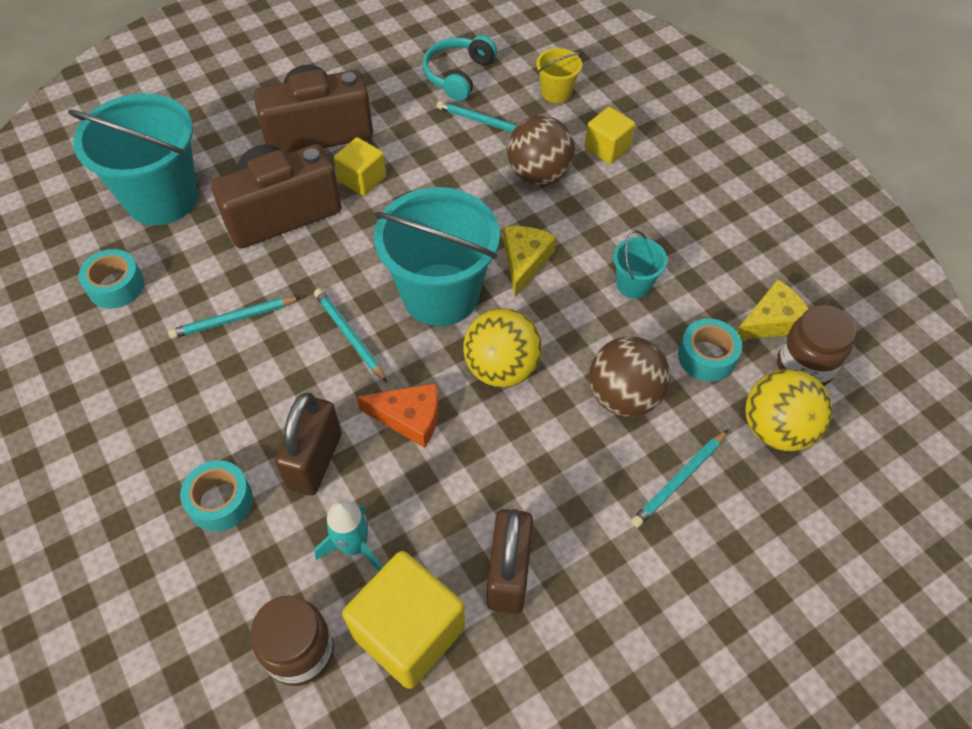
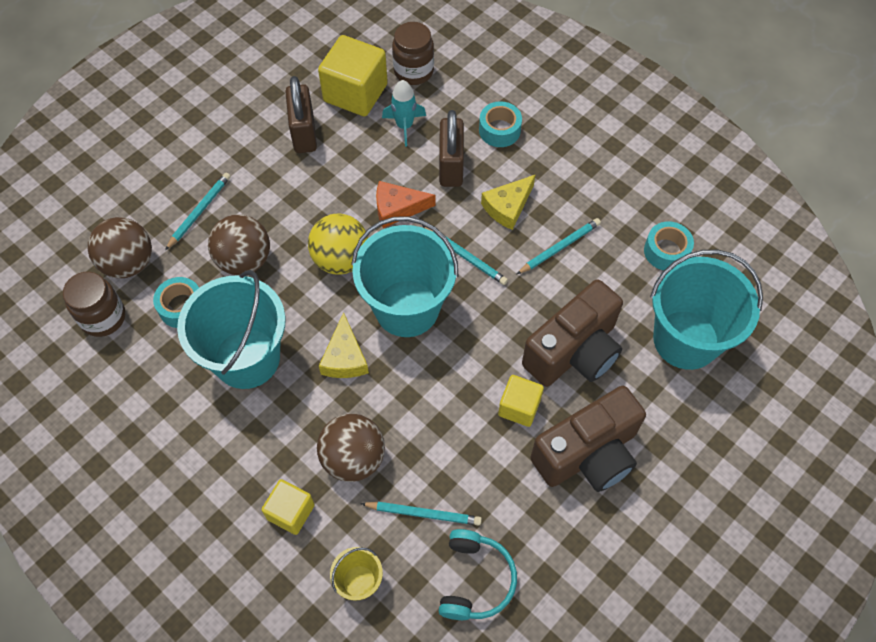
camera: 165 degrees right, 5 degrees up
turquoise bucket [613,230,667,298] -> turquoise bucket [177,270,286,389], size x2.19
yellow cheese [737,279,809,340] -> yellow cheese moved to [481,174,536,230]
yellow ball [745,369,832,451] -> brown ball [88,217,152,278]

